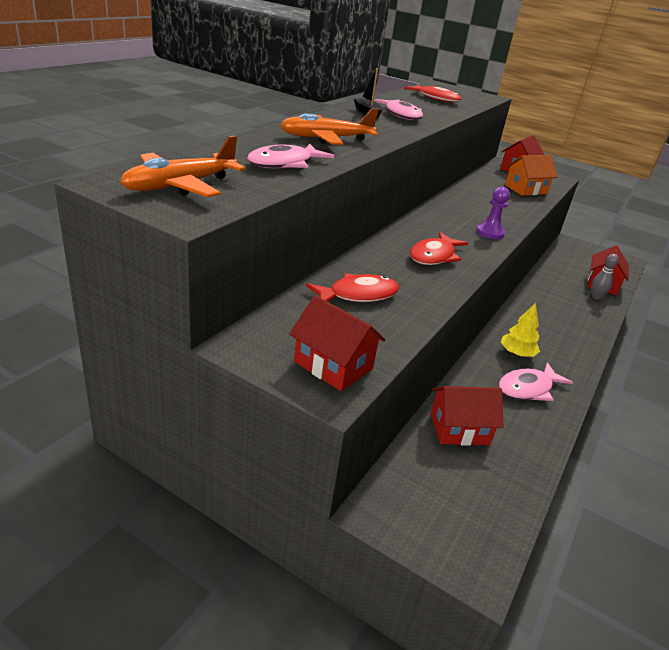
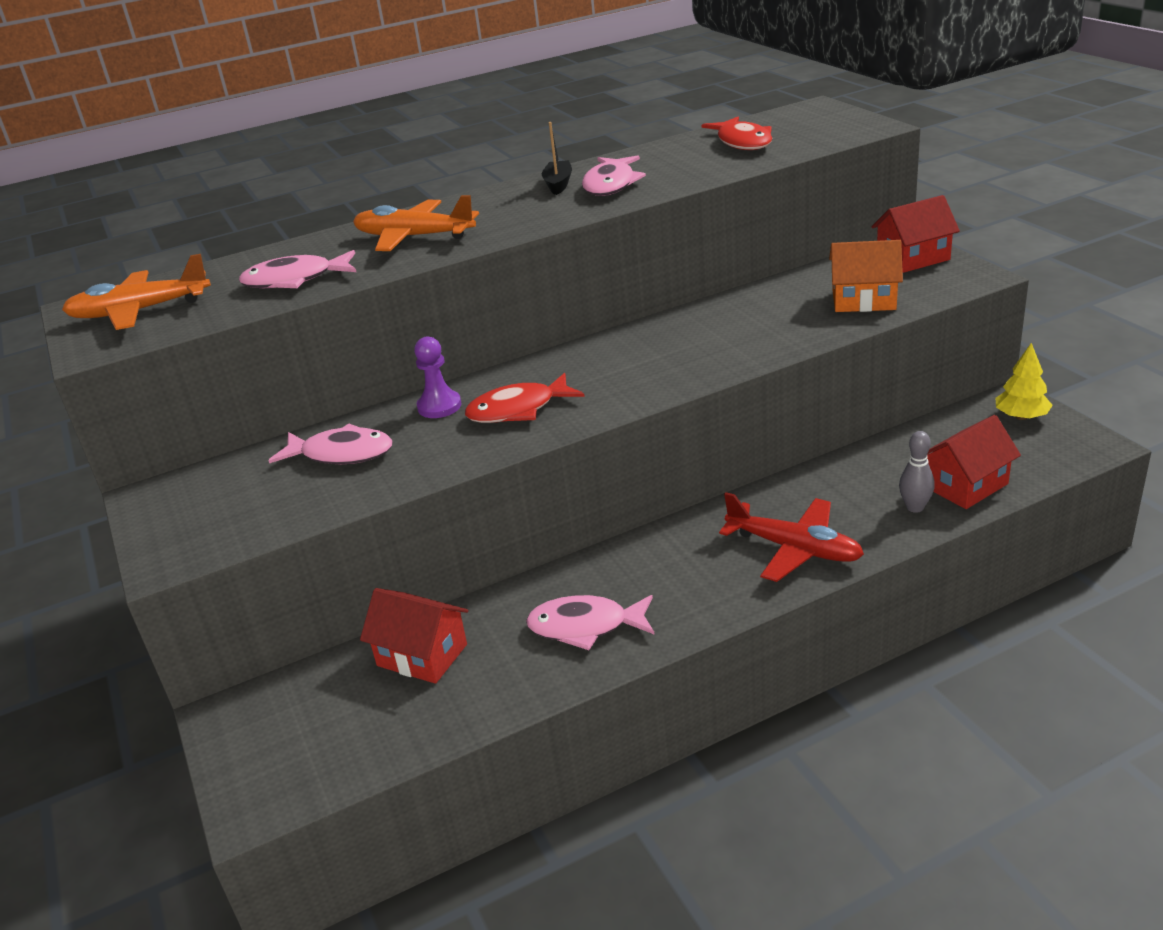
camera: 40 degrees right, 0 degrees up
red house [289,295,386,391] -> none
red fish [306,273,399,302] -> pink fish [268,423,393,464]
purple pawn [477,186,510,239] -> purple pawn moved to [414,336,462,418]
yellow tree [501,303,540,357] -> yellow tree moved to [996,343,1053,420]
none -> red plane [719,492,864,582]

